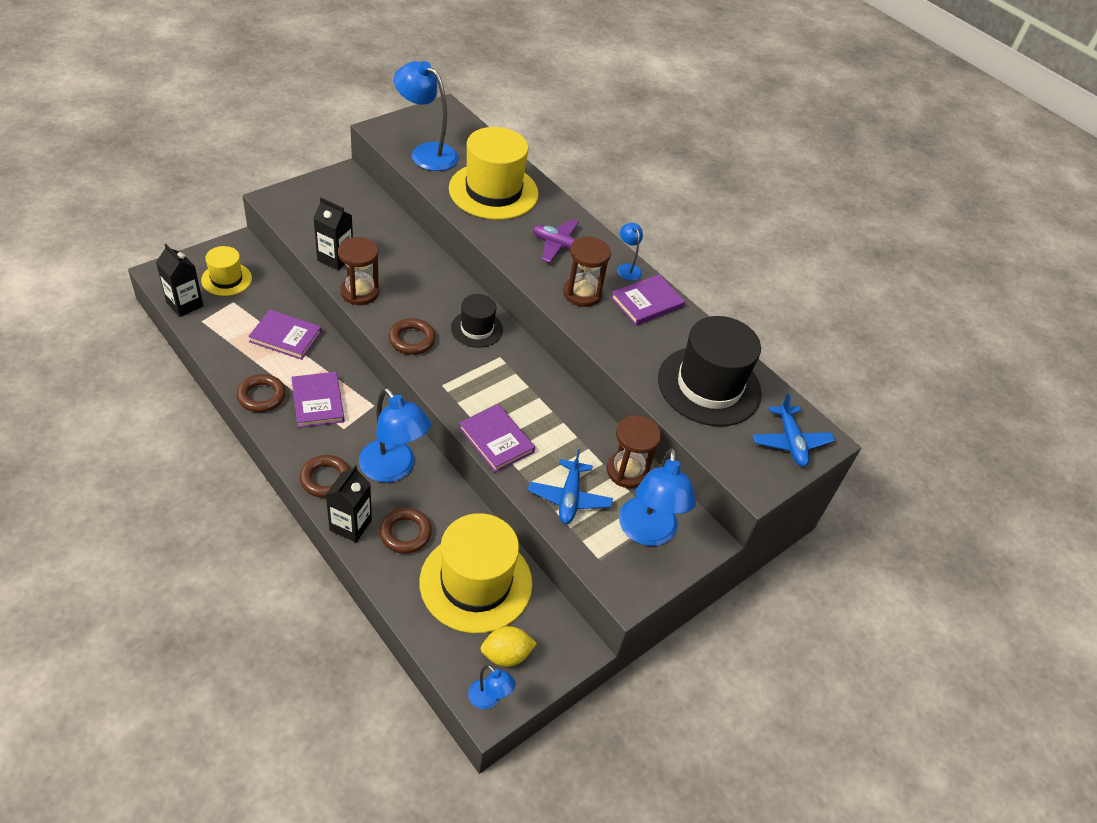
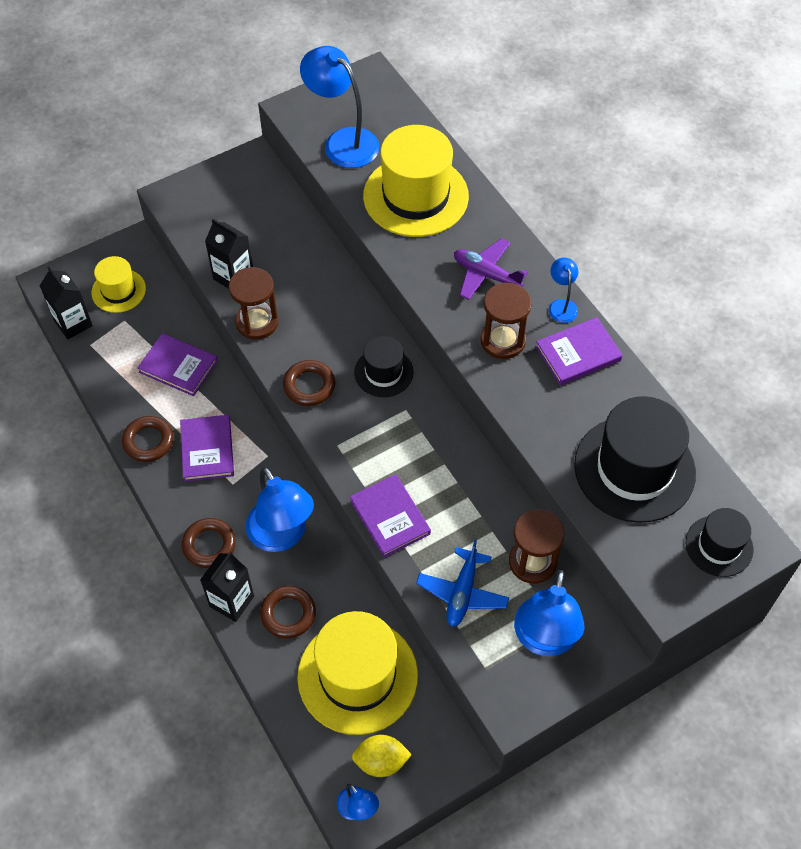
camera: 15 degrees right, 10 degrees up
blue plane [753,393,835,467] -> black hat [686,508,753,577]

